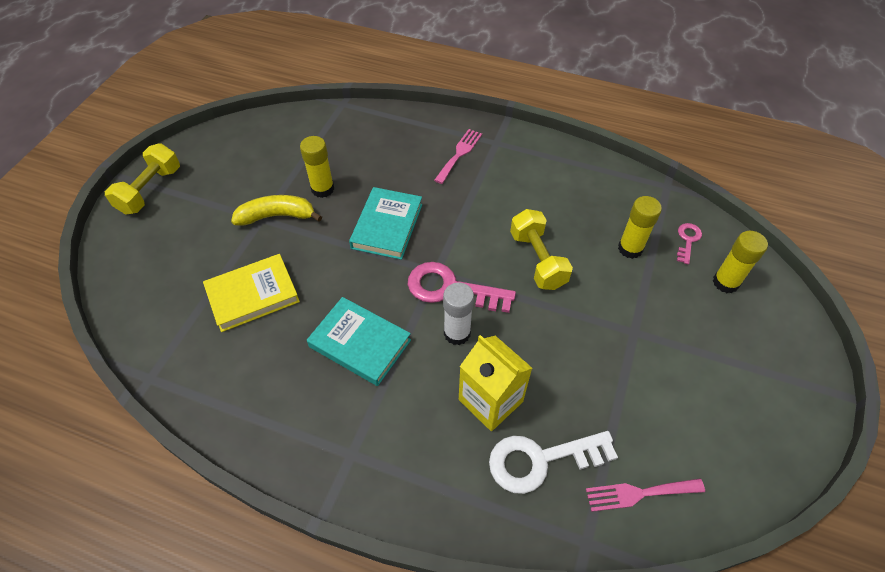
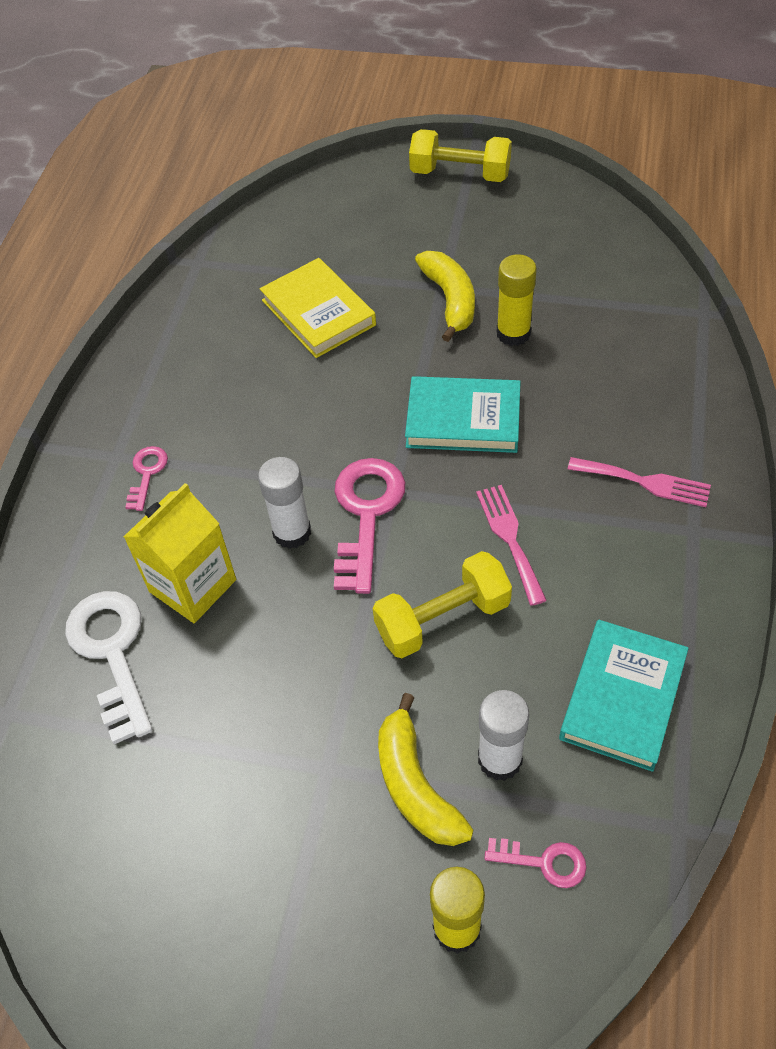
camera: 85 degrees right, 0 degrees up
turquoise book [307,297,411,386] -> turquoise book moved to [559,620,689,772]
pink fork [586,479,705,512] -> pink fork moved to [476,485,547,606]
yellow glue stick [618,196,662,259] -> white glue stick [478,690,529,781]
none -> pink key [125,446,168,511]
none -> yellow banana [378,693,473,846]

